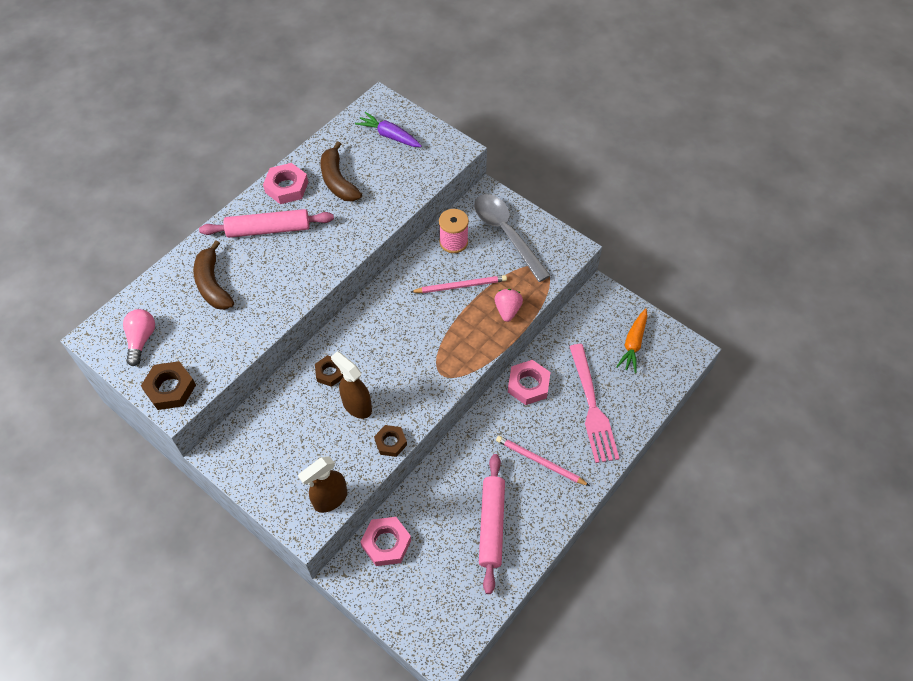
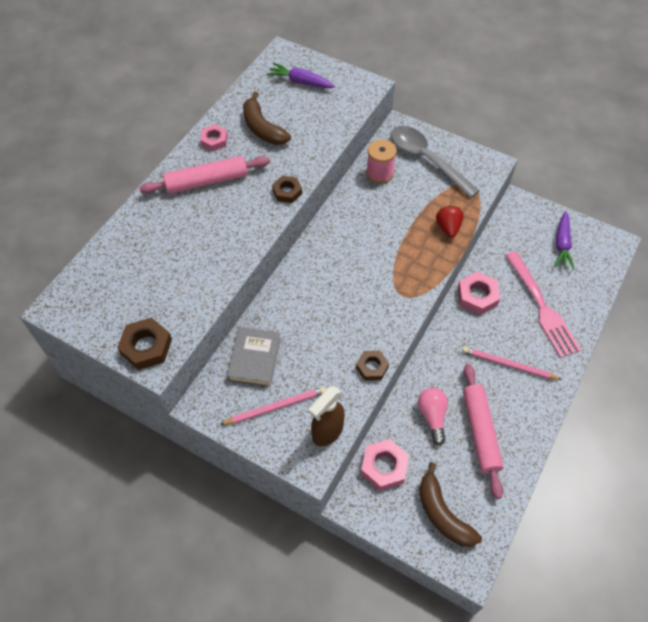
camera: 10 degrees left, 0 degrees up
pink light bulb [123,309,155,366] -> pink light bulb moved to [418,388,448,445]
brown banana [193,240,234,310] -> brown banana moved to [419,462,482,547]
pink nut [263,163,308,204] -> pink nut [200,125,228,151], size x0.66
brown nut [315,355,343,387] -> brown nut moved to [272,176,302,203]
brown spray bottle [331,351,372,419] -> none
pink pencil [411,275,507,293] -> pink pencil moved to [219,387,326,425]
pink strawberry [495,289,523,322] -> red strawberry [436,206,463,238]
orange carrot [616,308,647,373] -> purple carrot [555,211,575,270]
none -> grey book [227,327,281,387]

